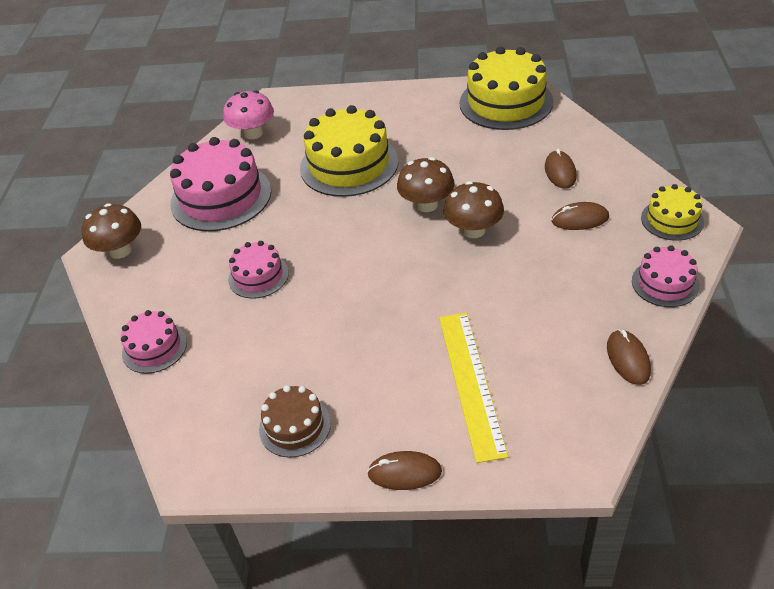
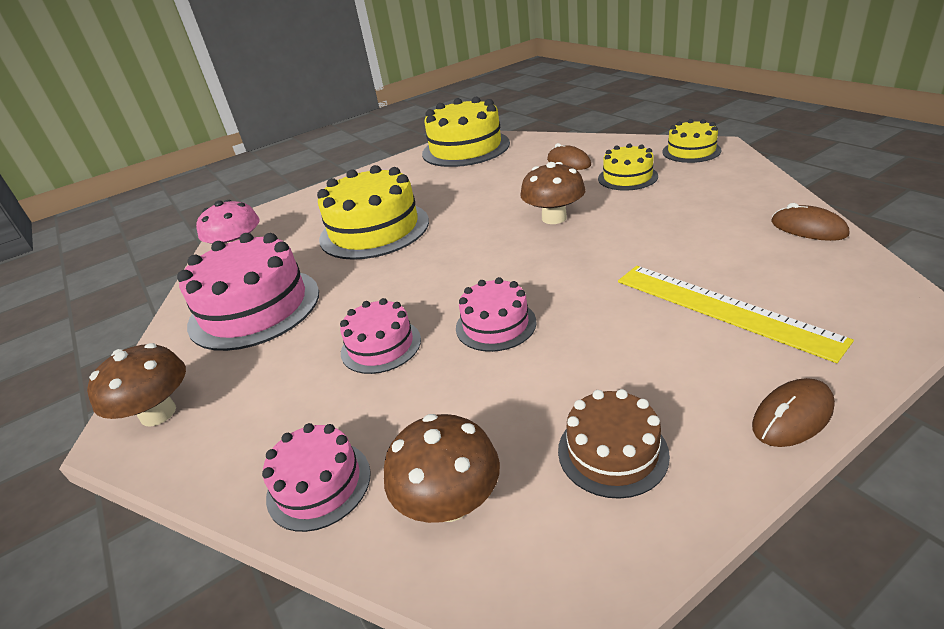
camera: 35 degrees left, 10 degrees down
brown mushroom [397,157,455,212] -> brown mushroom moved to [384,414,500,523]
brown mouse [552,202,609,230] -> yellow cake [598,143,658,191]
pink cake [632,245,699,307] -> pink cake moved to [456,277,537,352]

